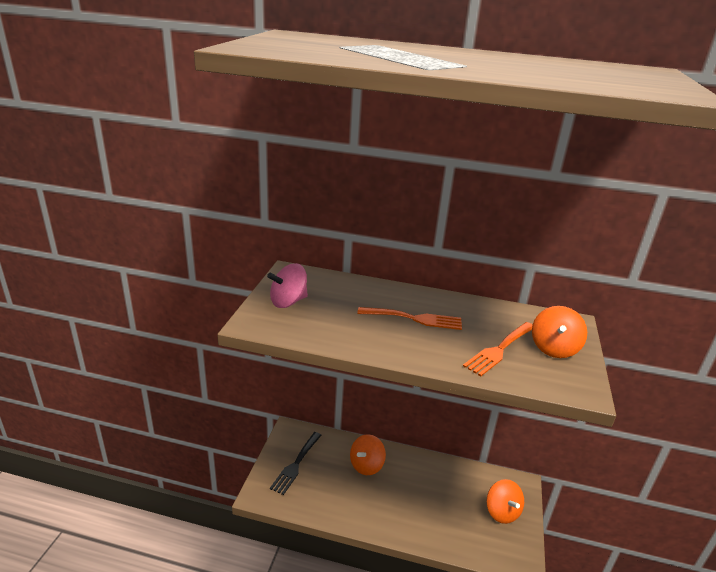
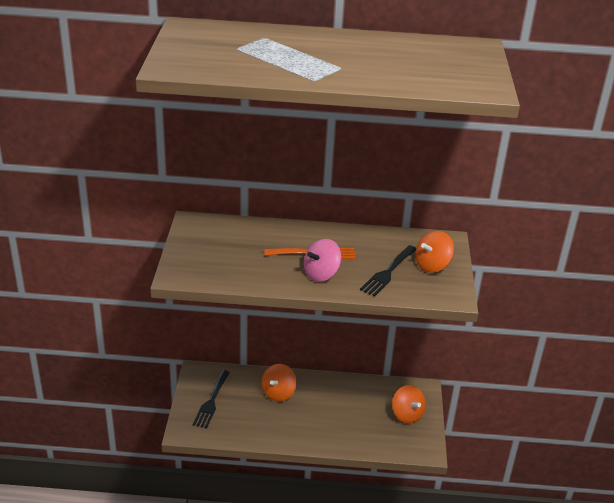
camera: 10 degrees left, 5 degrees up
pink spinning top [267,263,308,308] -> pink spinning top moved to [304,239,342,282]
orange fork [463,322,533,376] -> black fork [360,245,416,296]
orange spinning top [532,306,587,358] -> orange spinning top turned 45 degrees clockwise [415,231,454,273]

